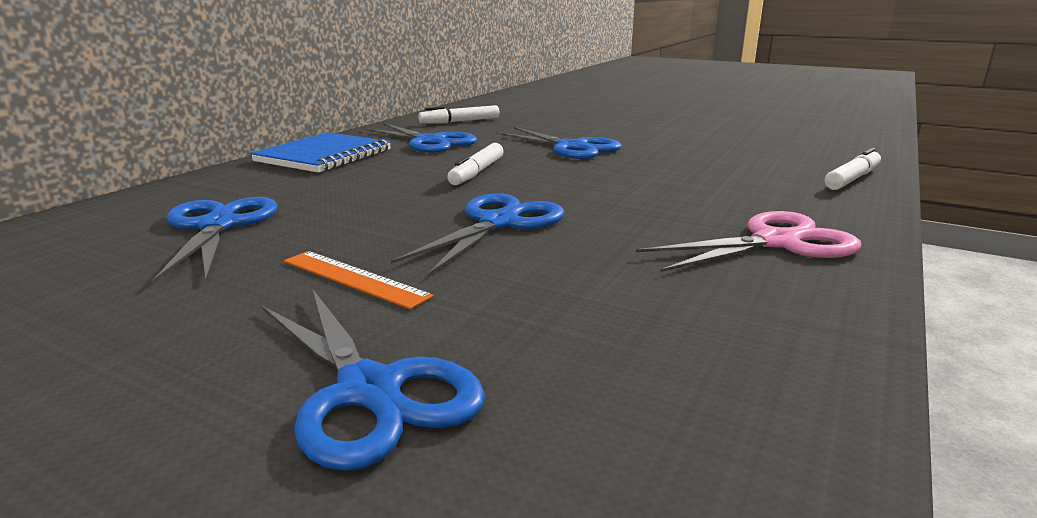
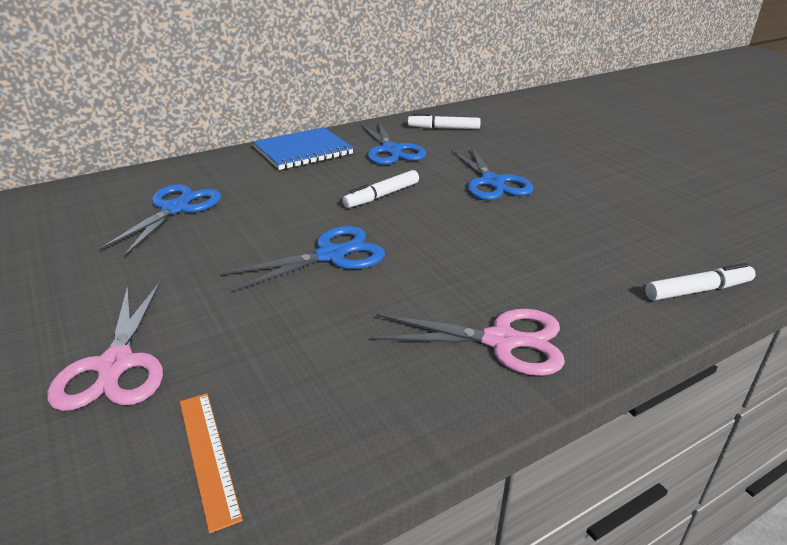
camera: 30 degrees right, 10 degrees up
blue scissors [261,288,485,471] -> pink scissors [47,282,163,411]
orange ruler [284,251,434,309] -> orange ruler moved to [180,393,243,534]

